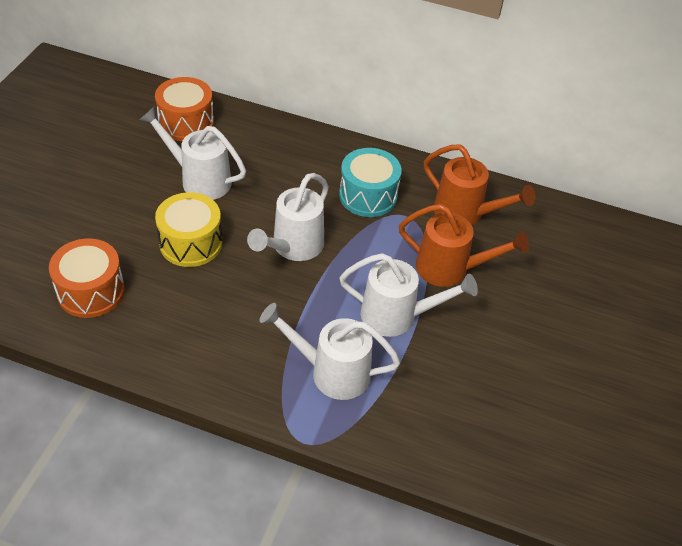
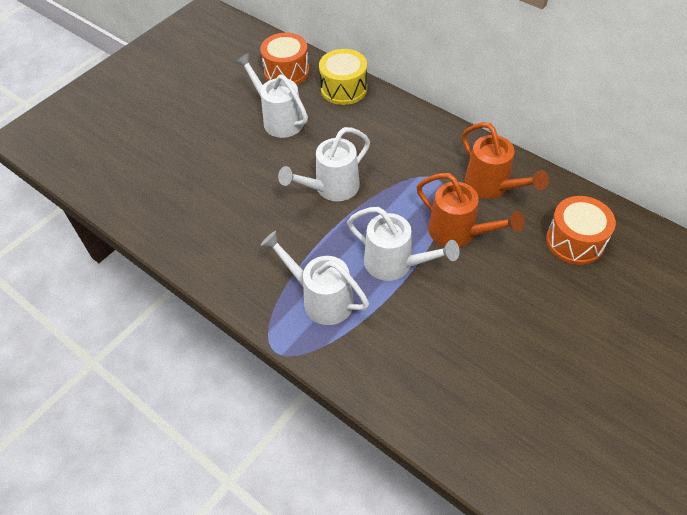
camera: 25 degrees right, 5 degrees up
orange drum [49,238,125,318] -> orange drum moved to [546,196,616,265]
yellow drum [155,192,222,267] -> yellow drum moved to [319,49,367,105]
turquoise drum [339,148,402,217] -> none

